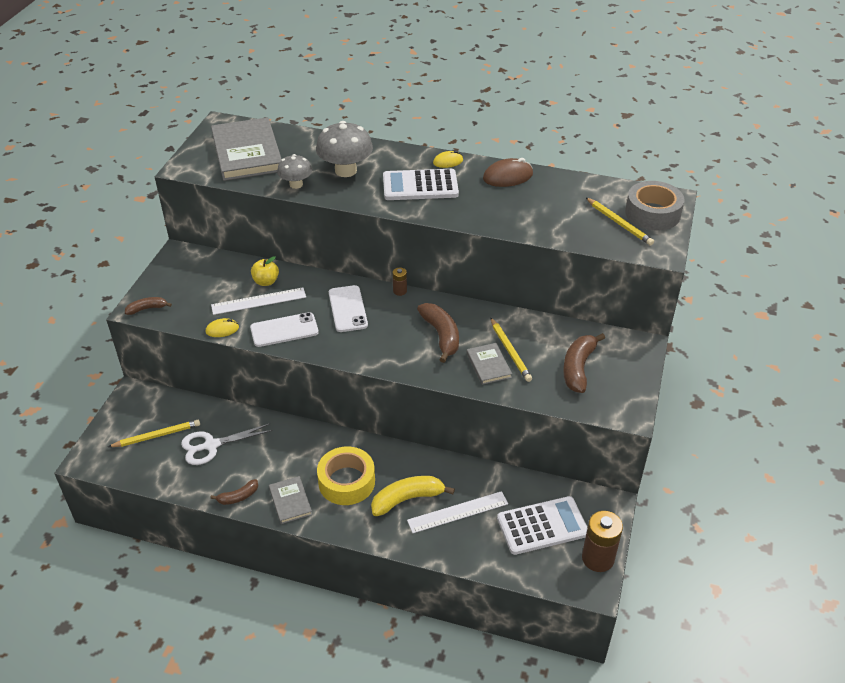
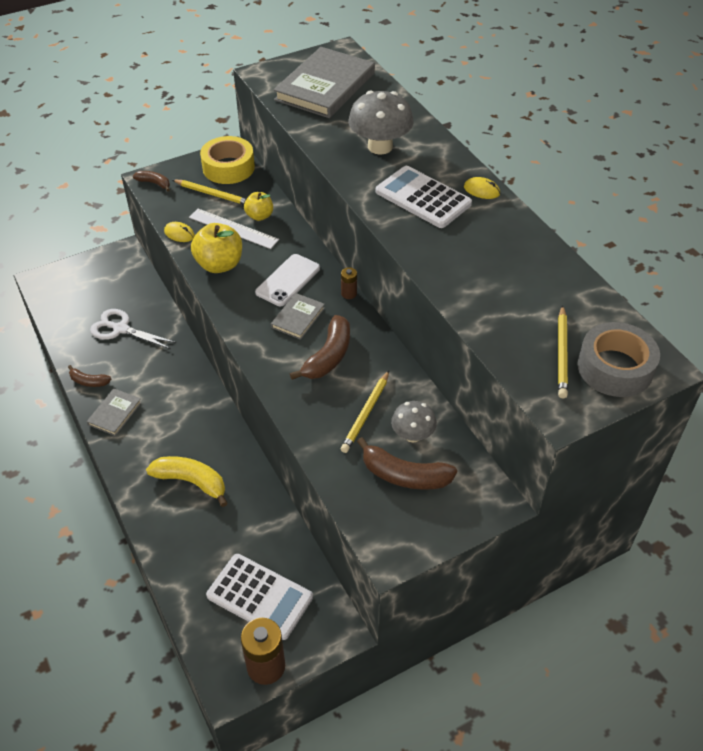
camera: 45 degrees right, 5 degrees up
yellow pencil [108,420,200,447] -> yellow pencil moved to [173,179,246,205]
white phone [250,312,319,347] -> yellow apple [191,223,242,273]
grey mushroom [277,154,312,189] -> grey mushroom moved to [391,401,437,442]
yellow tape [317,447,375,505] -> yellow tape moved to [200,136,255,184]
white ruler [407,491,508,533] -> none
grey book [467,343,512,385] -> grey book moved to [271,293,325,340]
brown mouse [483,158,533,187] -> none
brown banana [563,333,605,393] -> brown banana turned 135 degrees counterclockwise [357,437,457,490]

